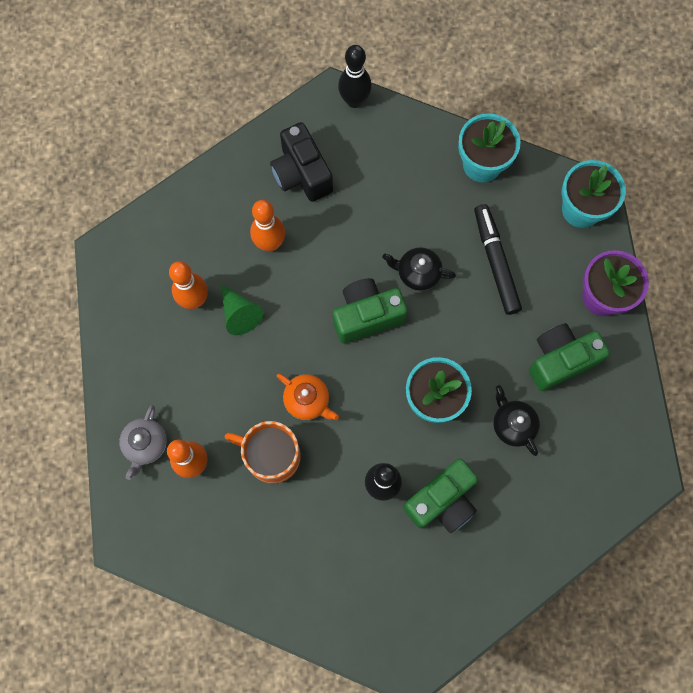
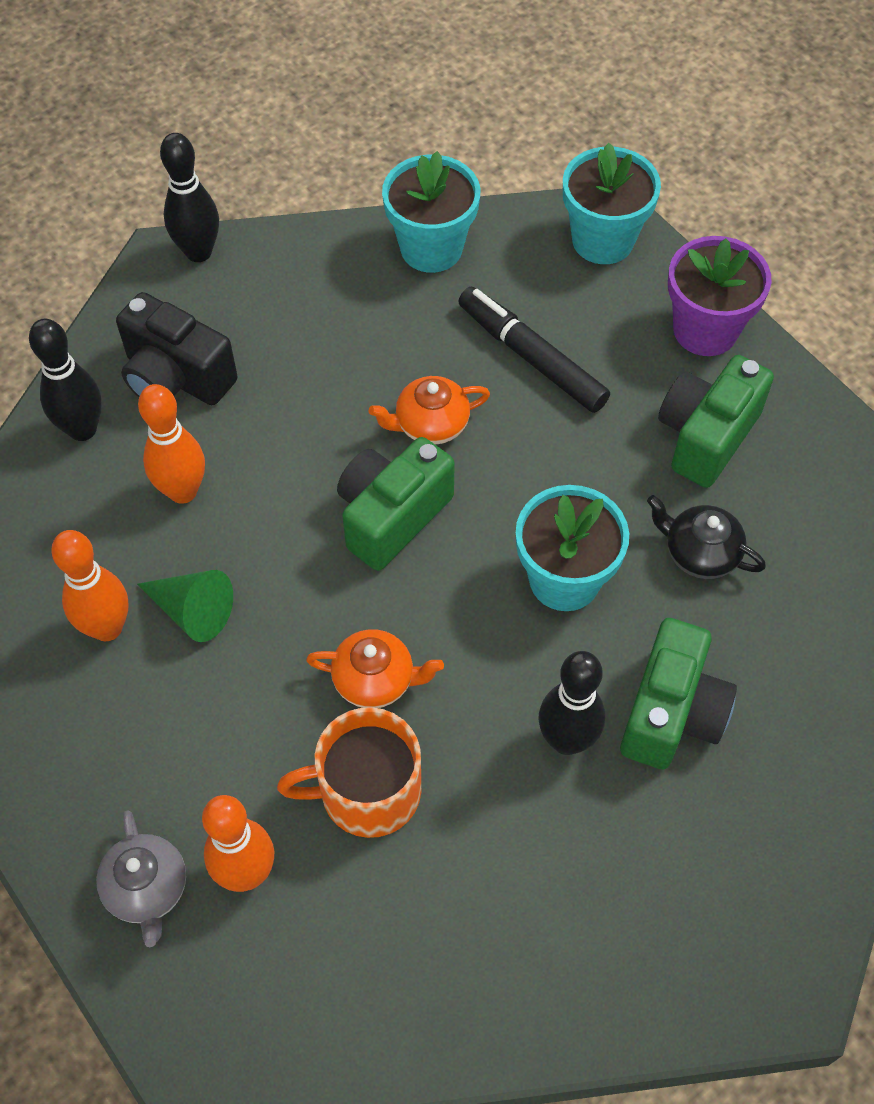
camera: 30 degrees left, 15 degrees down
black teapot [382,247,456,291] -> orange teapot [369,376,490,445]
none -> black bowling pin [29,318,102,441]

